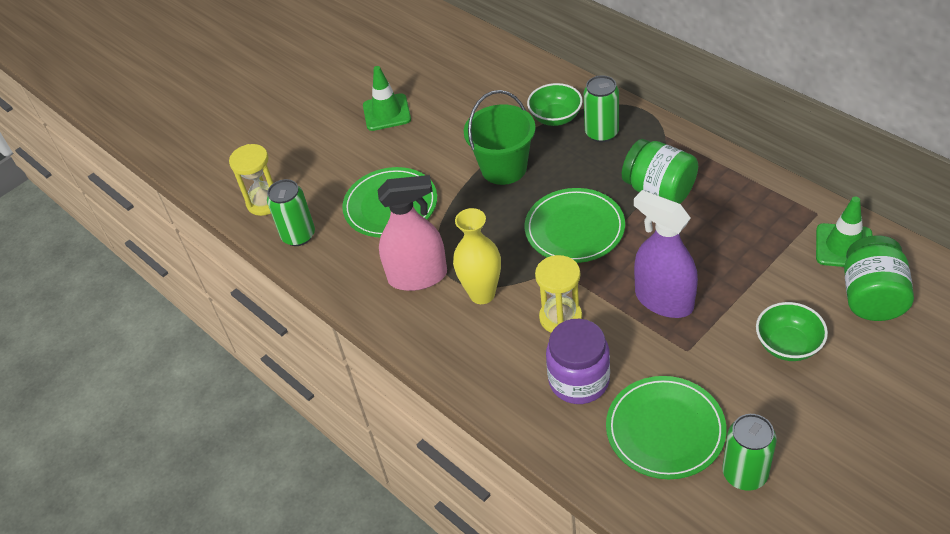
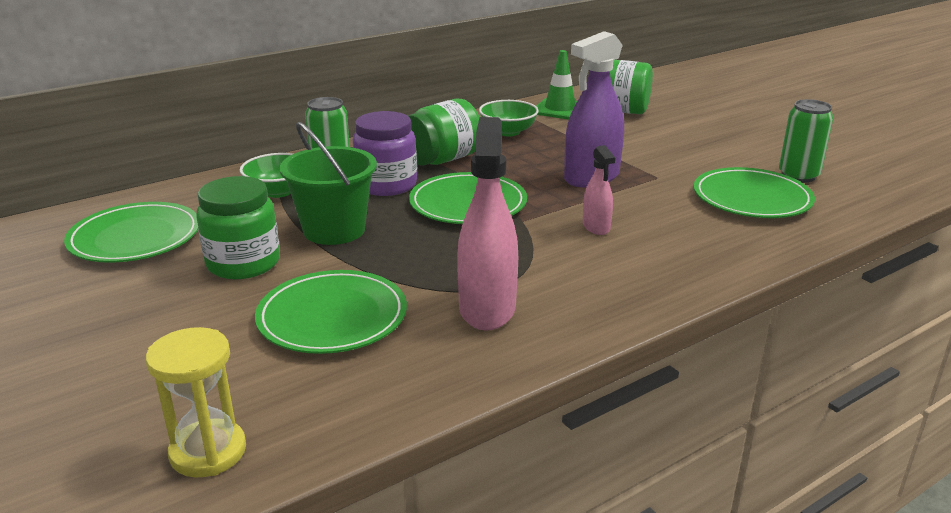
camera: 85 degrees left, 20 degrees down
green can [267,179,315,246] -> none
green traffic cone [363,66,411,131] -> none
yellow vase [453,208,501,304] -> none
yellow hourglass [535,255,582,333] -> pink spray bottle [583,145,615,235]
purple jar [546,319,610,404] -> purple jar moved to [353,111,417,196]
green bowl [756,302,828,361] -> green bowl moved to [479,100,539,136]
none -> green plate [64,202,198,263]
none -> green jar [197,176,280,279]

